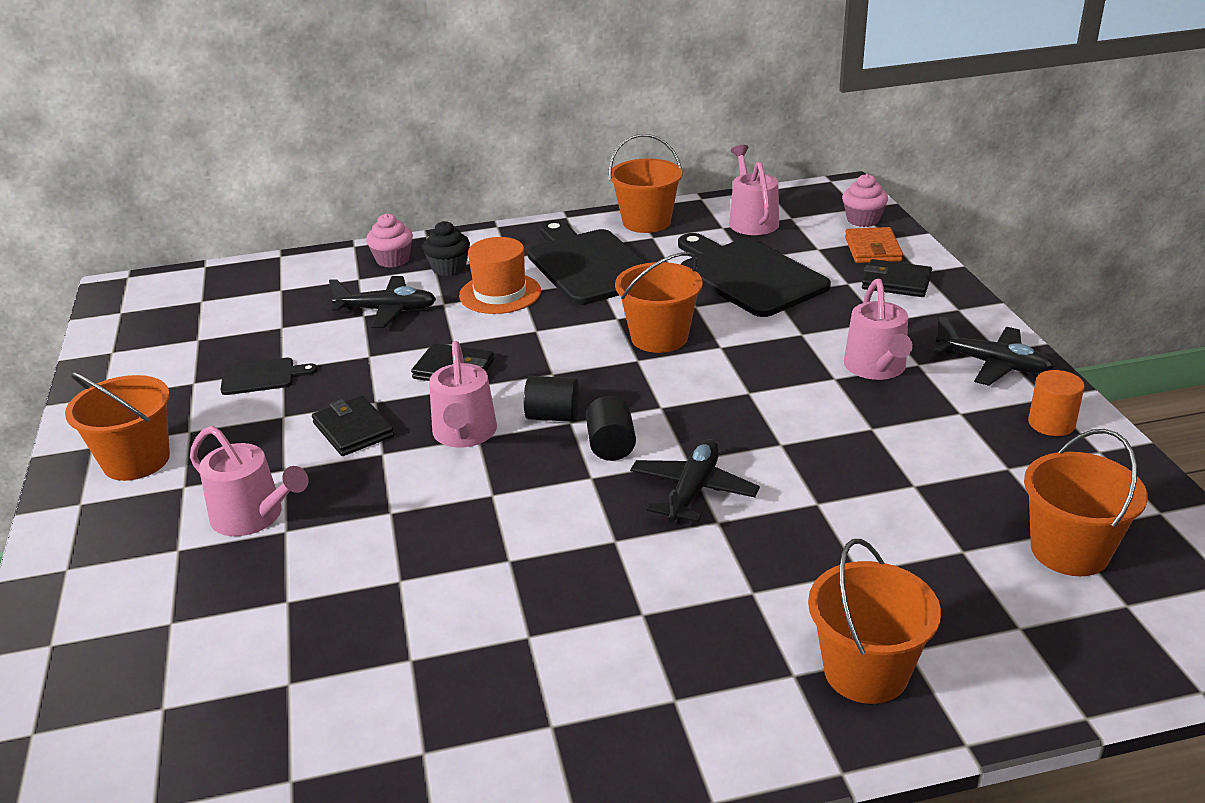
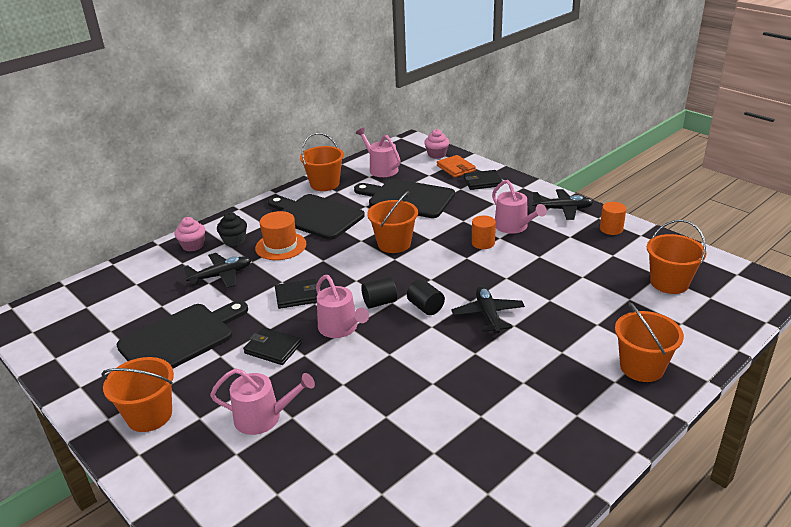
camera: 30 degrees left, 0 degrees up
black cutting board [220,358,317,395] -> black cutting board [116,301,248,368], size x2.10
none -> orange cylinder [472,216,496,249]

